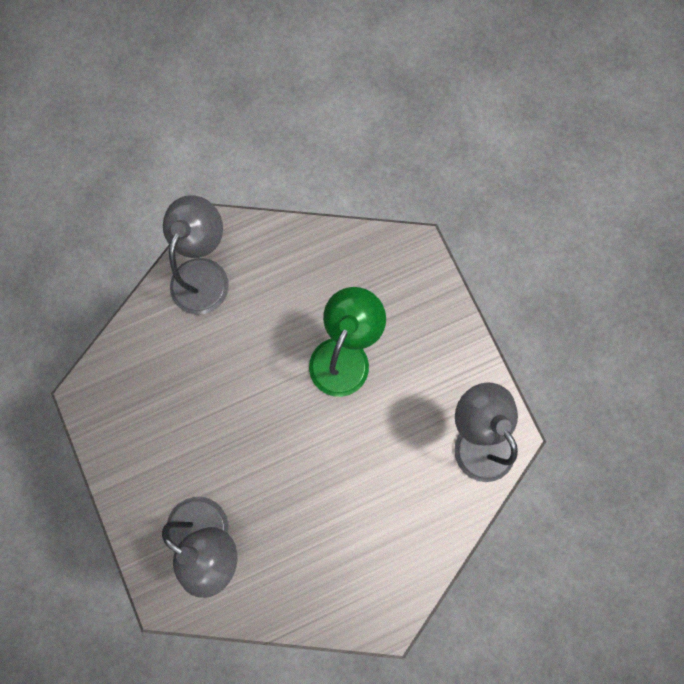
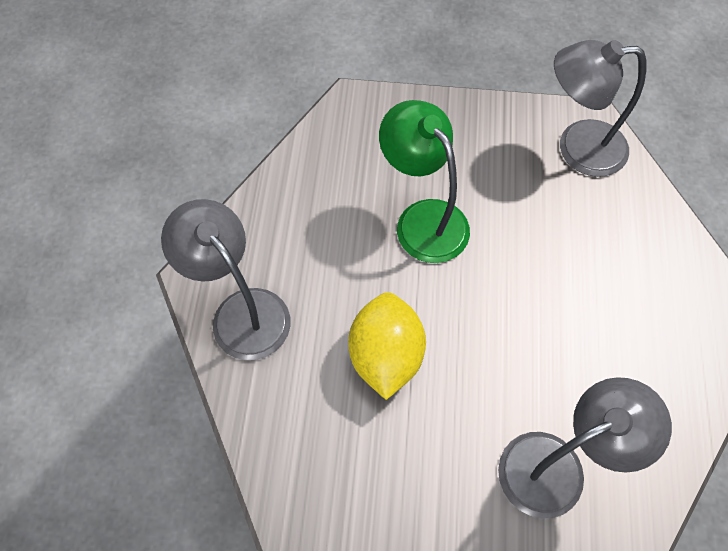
camera: 60 degrees left, 15 degrees down
none -> yellow lemon [348,292,426,400]

